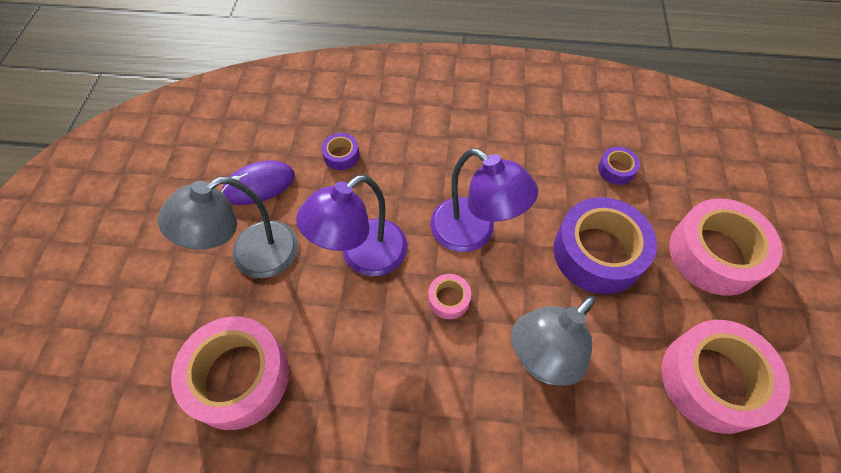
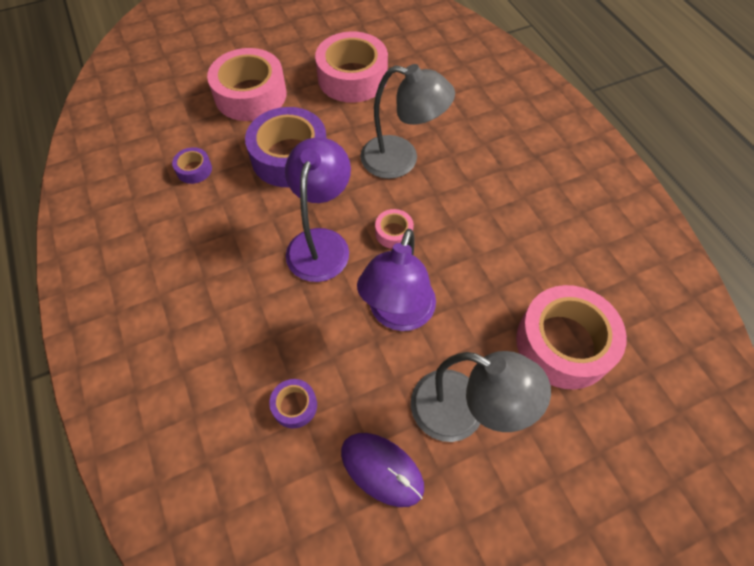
camera: 120 degrees left, 0 degrees up
purple lamp [296,175,408,276] -> purple lamp turned 90 degrees clockwise [357,229,436,331]

